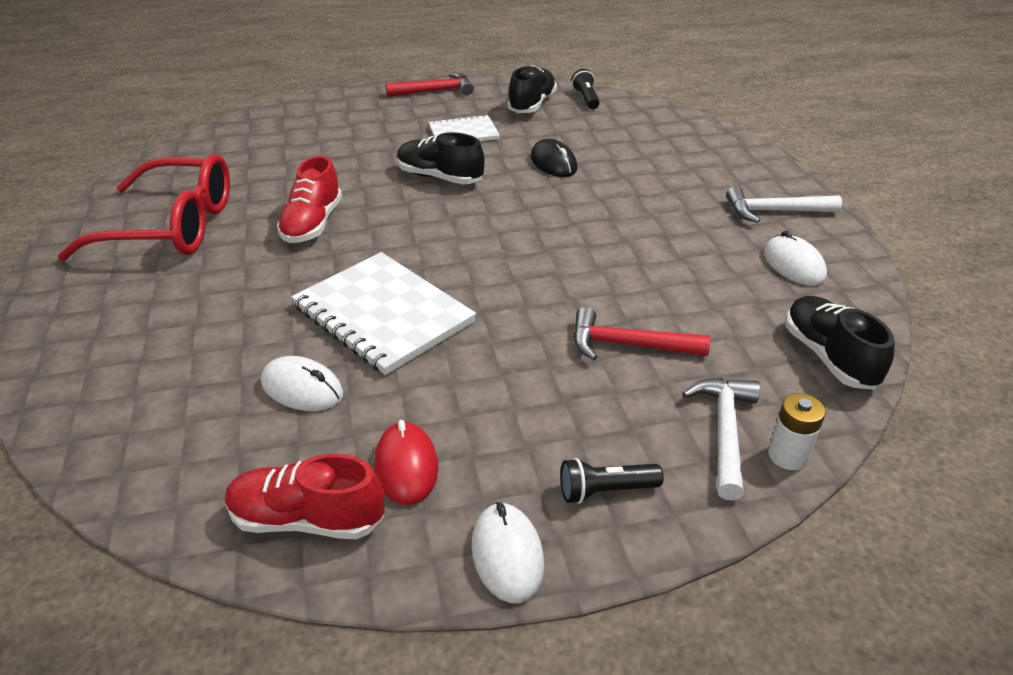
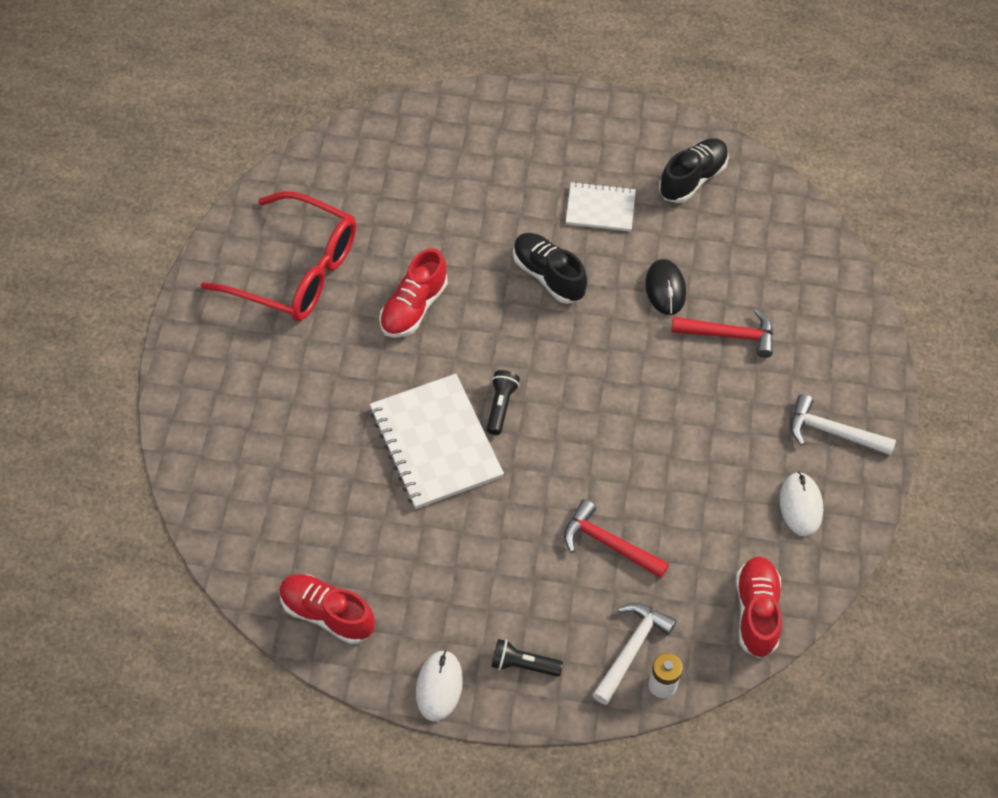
camera: 20 degrees right, 20 degrees up
white mouse [261,356,343,411] -> none
red mouse [374,420,438,505] -> none
red hammer [386,73,474,97] -> red hammer moved to [671,309,773,358]
black flashlight [571,69,600,109] -> black flashlight moved to [487,370,520,435]
black shoe [786,296,894,390] -> red shoe [736,556,782,658]

